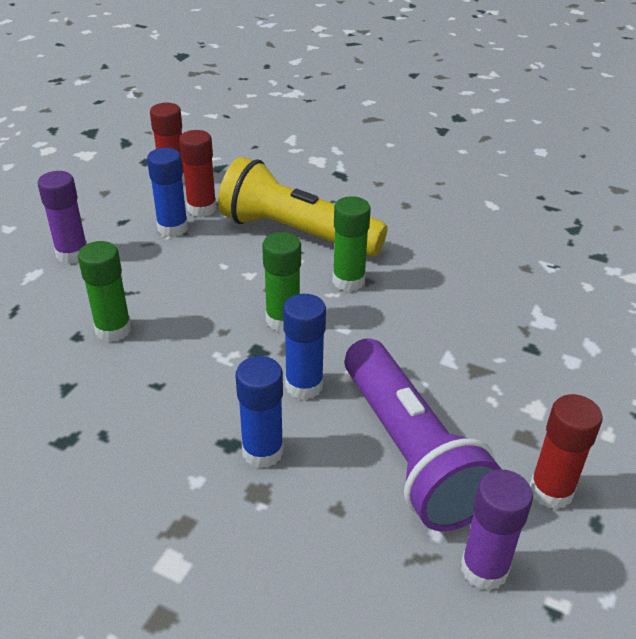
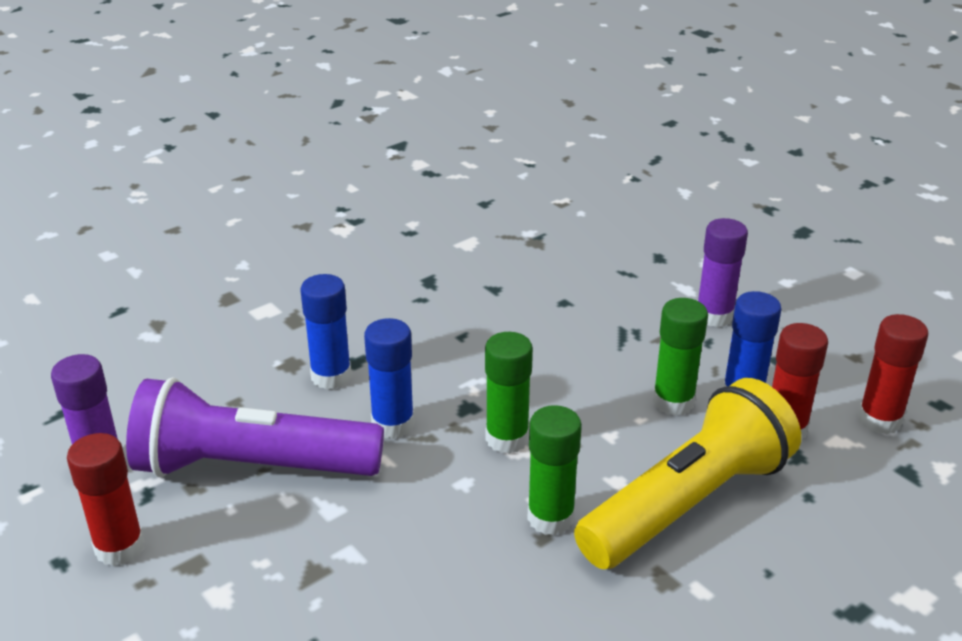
camera: 115 degrees right, 5 degrees down
green glue stick [78,241,131,342] -> green glue stick moved to [653,298,708,416]

